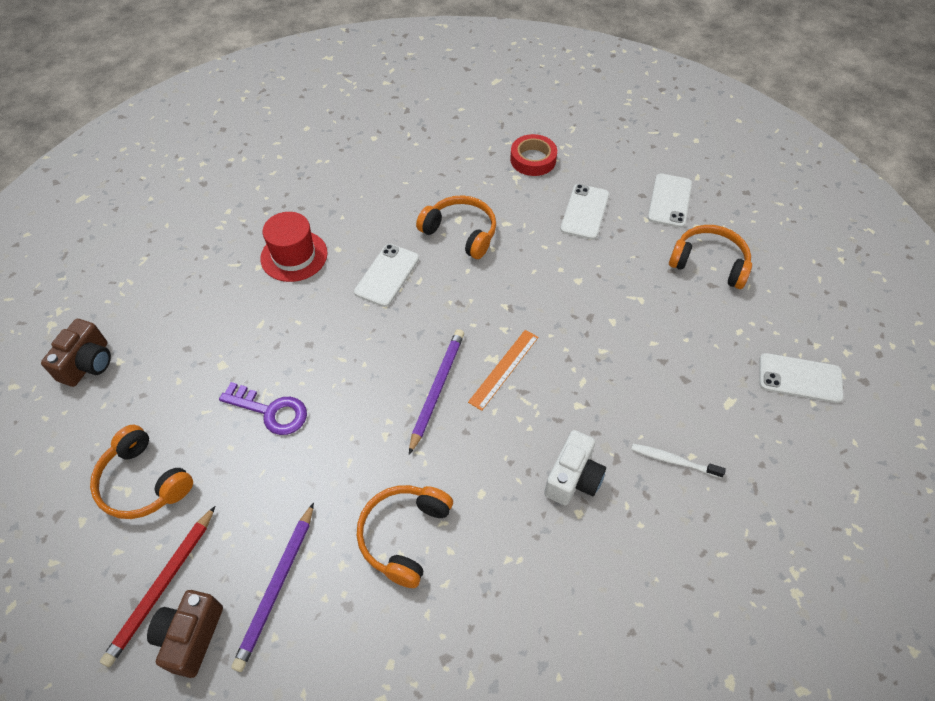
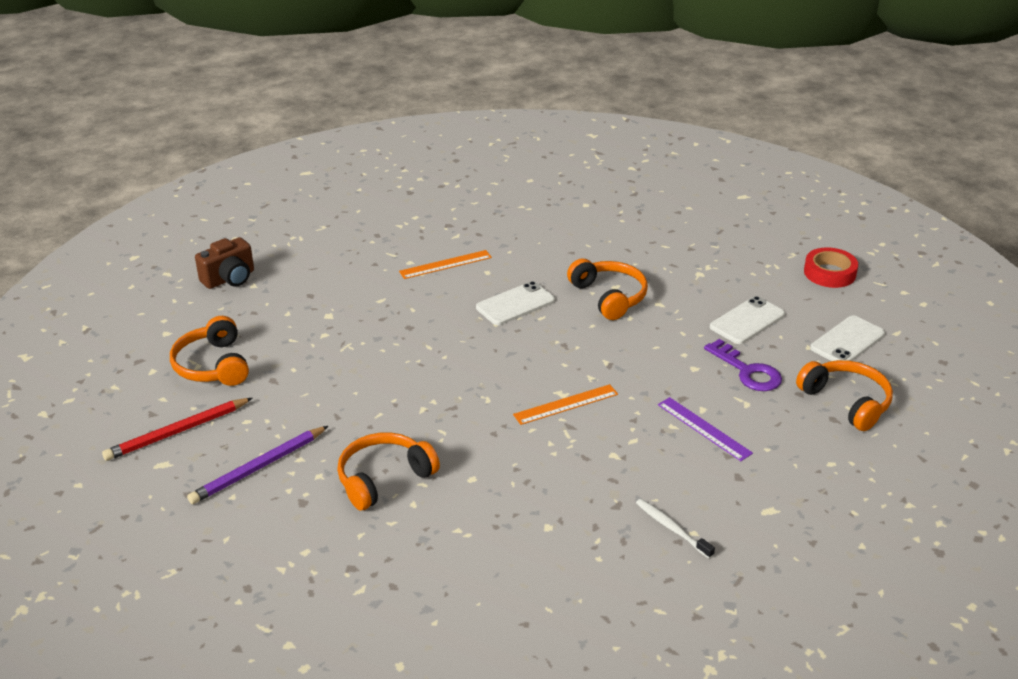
camera: 30 degrees right, 20 degrees down
brown camera [147,590,223,678] -> none
purple key [219,382,307,435] -> purple key moved to [704,339,782,391]
red hat [260,212,328,282] -> orange ruler [399,250,492,279]
purple pencil [409,329,464,454] -> none
red tape [510,134,557,176] -> red tape moved to [804,247,858,288]
white camera [544,430,606,505] -> none
white phone [759,353,844,403] -> none
none -> purple ruler [658,397,753,461]

